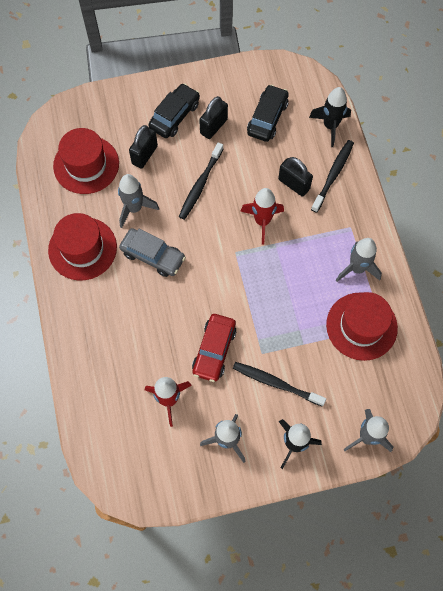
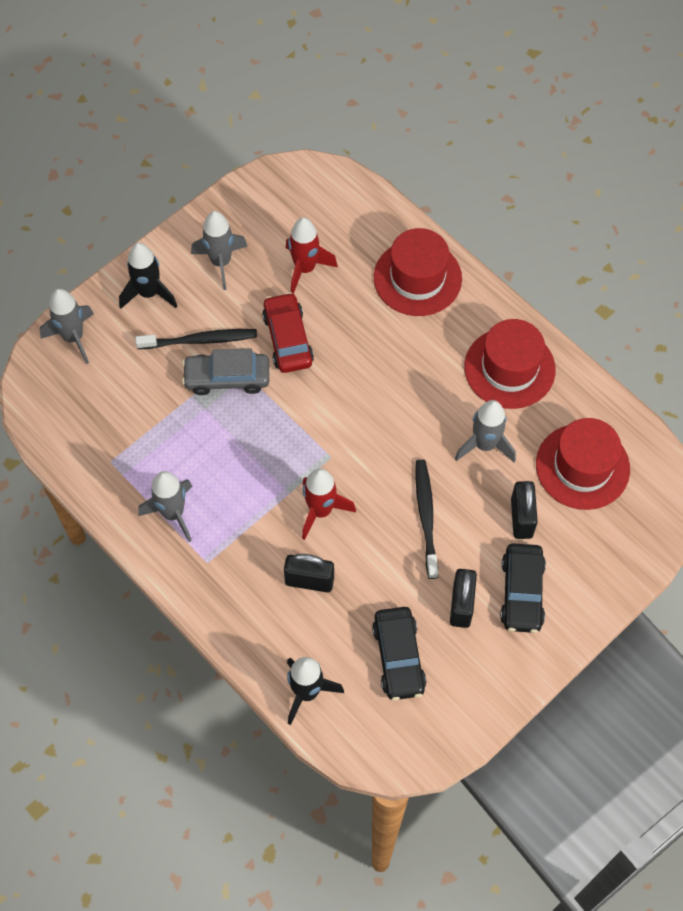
camera: 150 degrees right, 5 degrees down
grey car [119,228,186,277] -> grey car moved to [182,349,269,395]
black toothbrush [311,140,354,213] -> none
red hat [326,292,398,361] -> red hat moved to [374,228,462,316]

